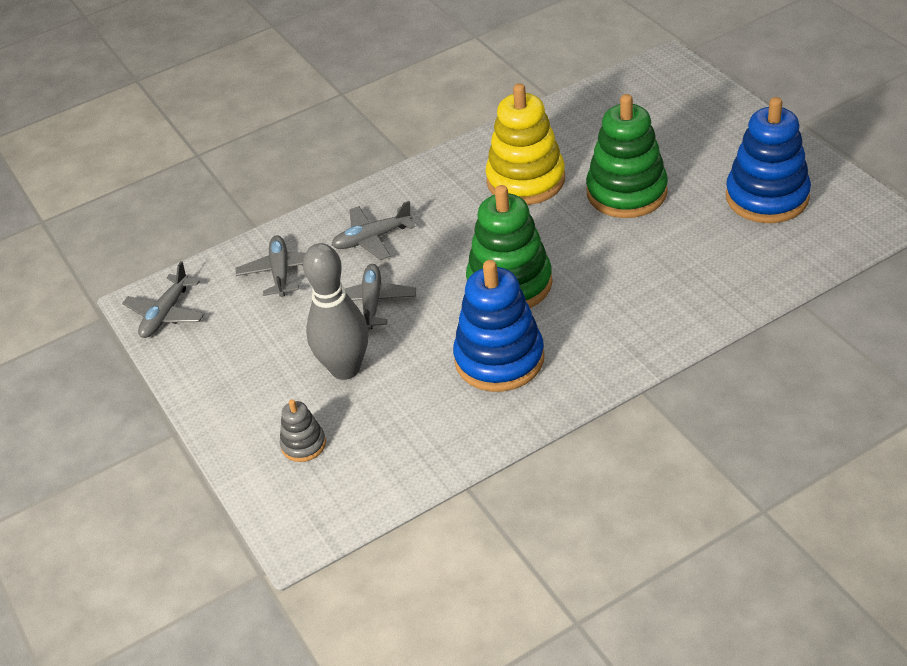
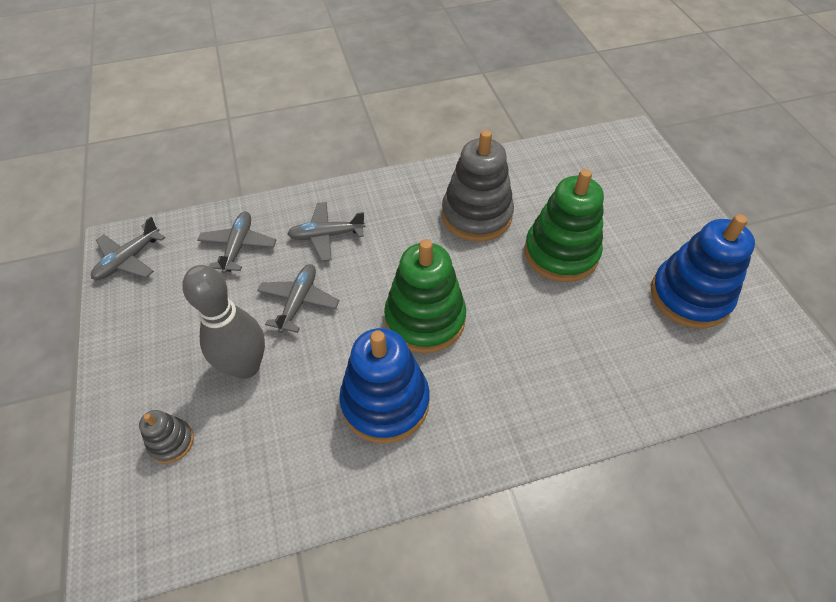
camera: 10 degrees right, 10 degrees up
yellow stacking toy [486,83,565,205] -> grey stacking toy [442,130,514,242]

